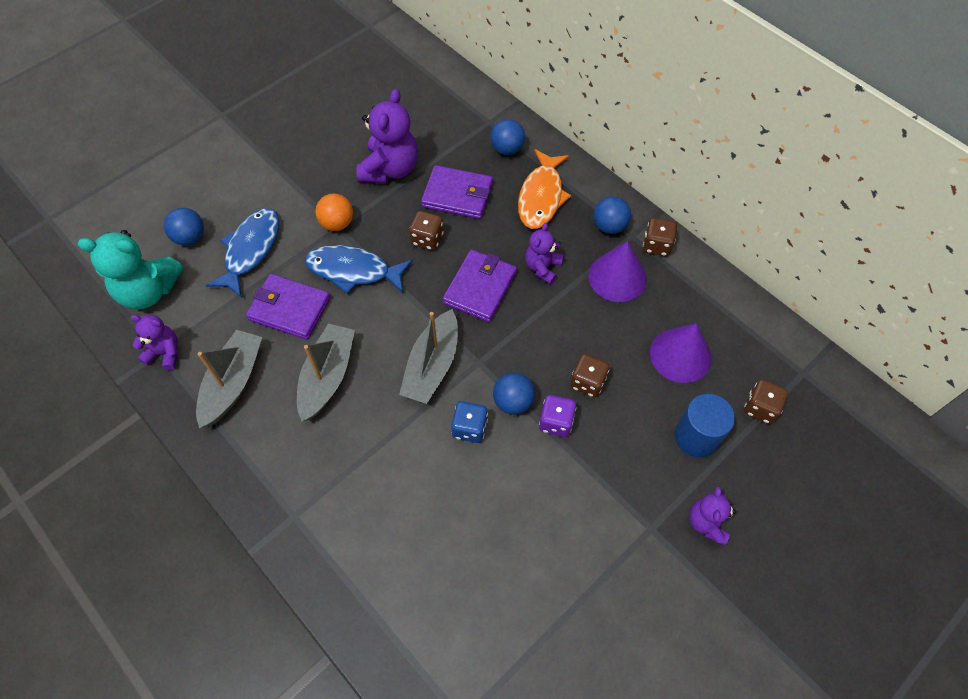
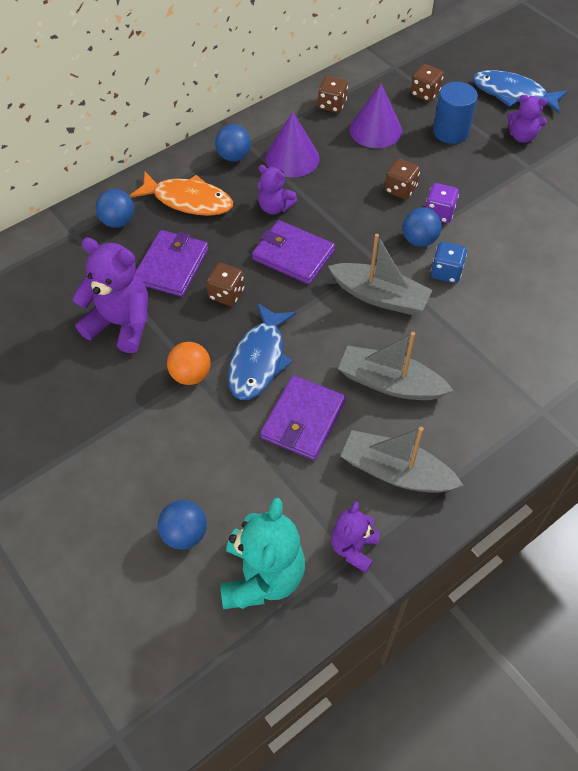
camera: 85 degrees left, 5 degrees down
blue fish [206,208,279,298] -> blue fish moved to [473,70,568,113]
brown dice [643,218,677,256] -> brown dice moved to [318,76,348,113]

